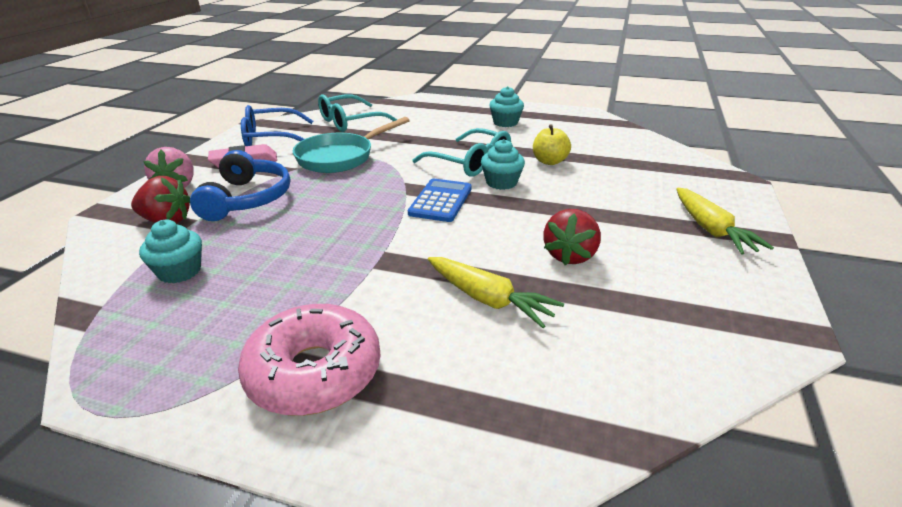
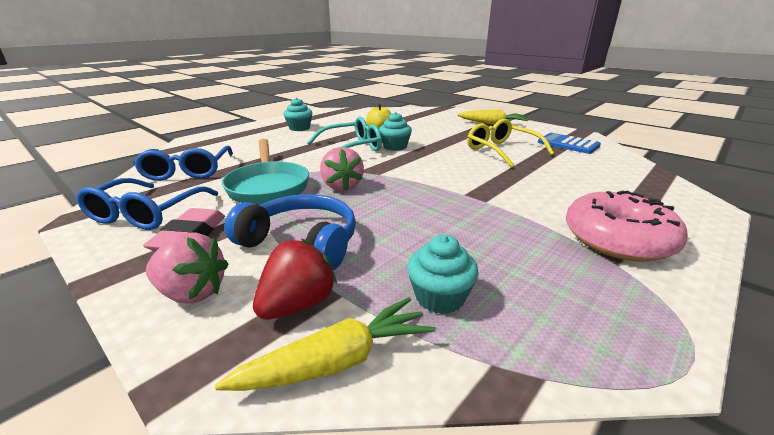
camera: 65 degrees left, 5 degrees down
turquoise glasses [318,94,398,132] -> blue glasses [133,146,233,181]
blue calculator [408,178,472,222] -> blue calculator moved to [538,133,601,154]
yellow carrot [428,257,564,328] -> yellow carrot moved to [215,297,435,391]
red strawberry [543,209,601,265] -> yellow glasses [467,119,554,168]
none -> pink strawberry [320,147,364,191]

